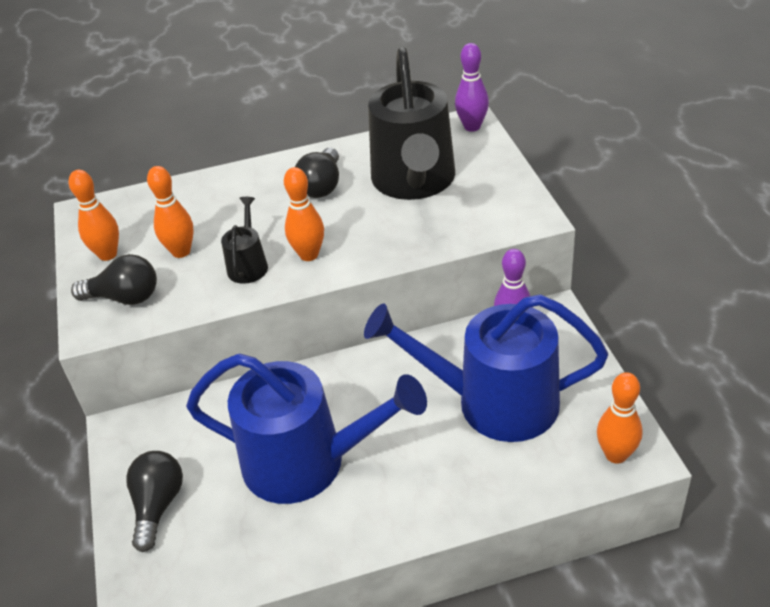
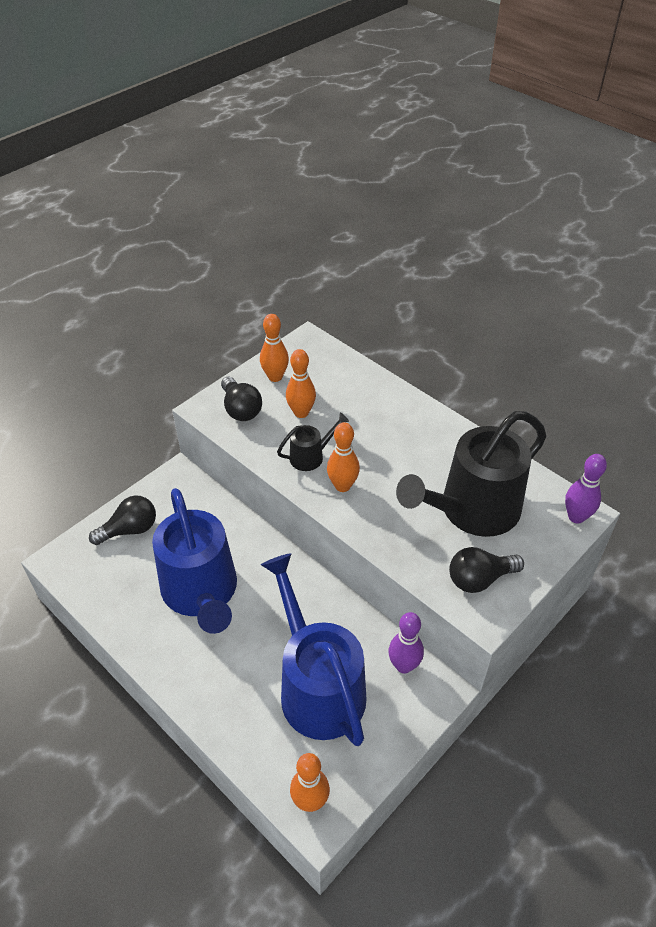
camera: 55 degrees right, 5 degrees up
black light bulb [295,148,339,198] -> black light bulb moved to [449,547,524,593]

